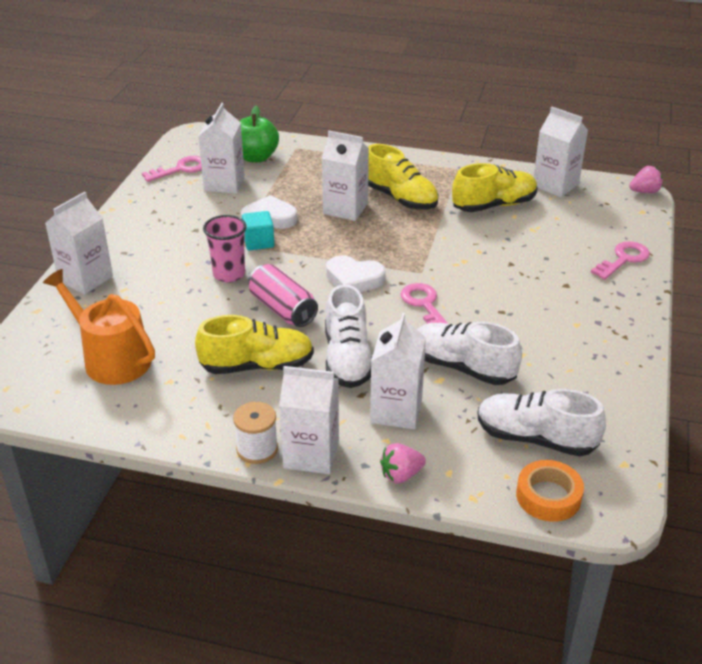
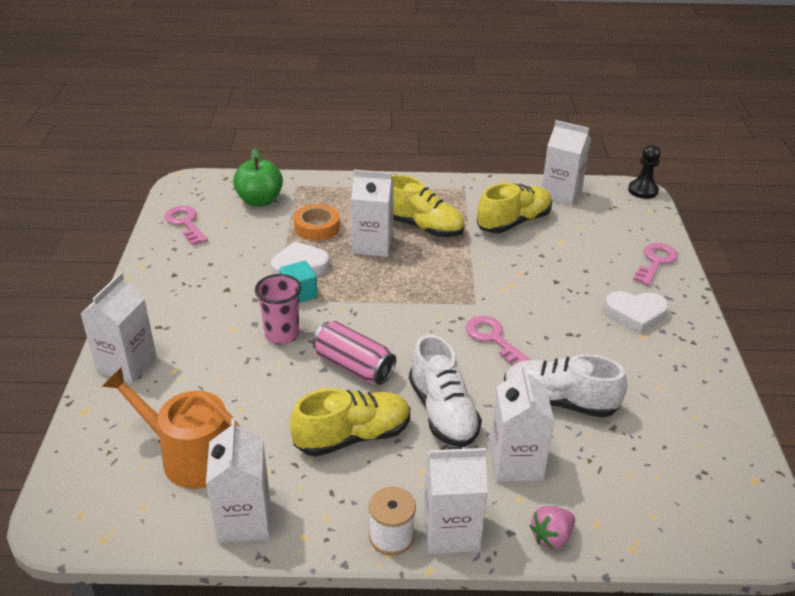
camera: 15 degrees left, 0 degrees up
pink key [142,156,202,182] -> pink key turned 75 degrees counterclockwise [164,206,208,245]
white carton [198,103,245,194] -> white carton moved to [206,418,270,543]
white heart [326,255,385,292] -> white heart moved to [604,291,668,334]
white shoe [478,389,606,456] -> none
orange tape [516,460,584,522] -> orange tape moved to [294,204,340,241]
pink strawberry [630,166,663,193] -> black pawn [628,145,661,199]

